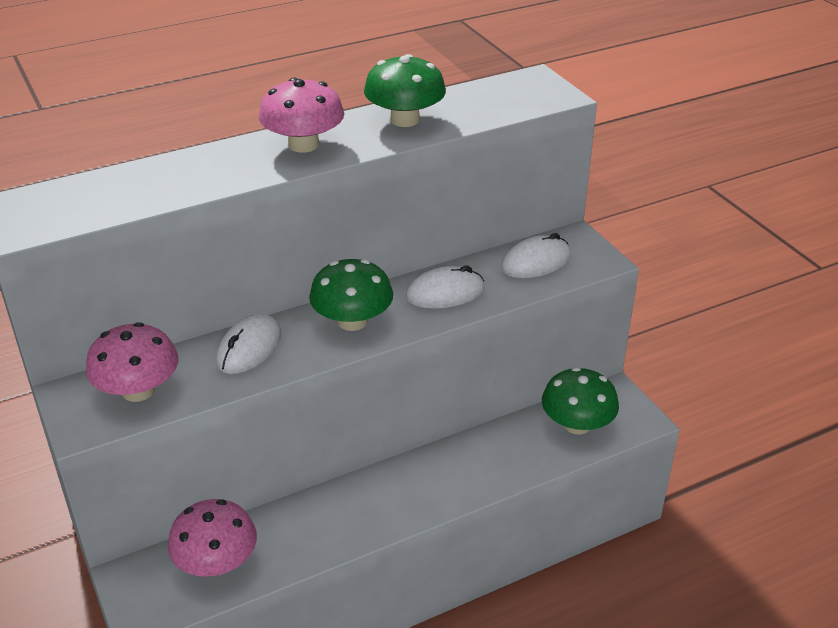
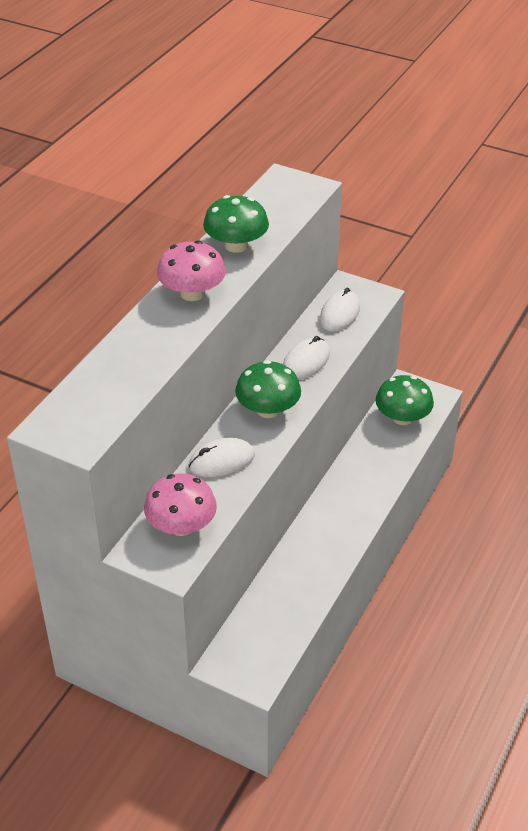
camera: 35 degrees left, 5 degrees up
pink mushroom [168,499,257,577] -> none
white mouse [216,314,281,374] -> white mouse turned 75 degrees clockwise [188,438,255,477]

